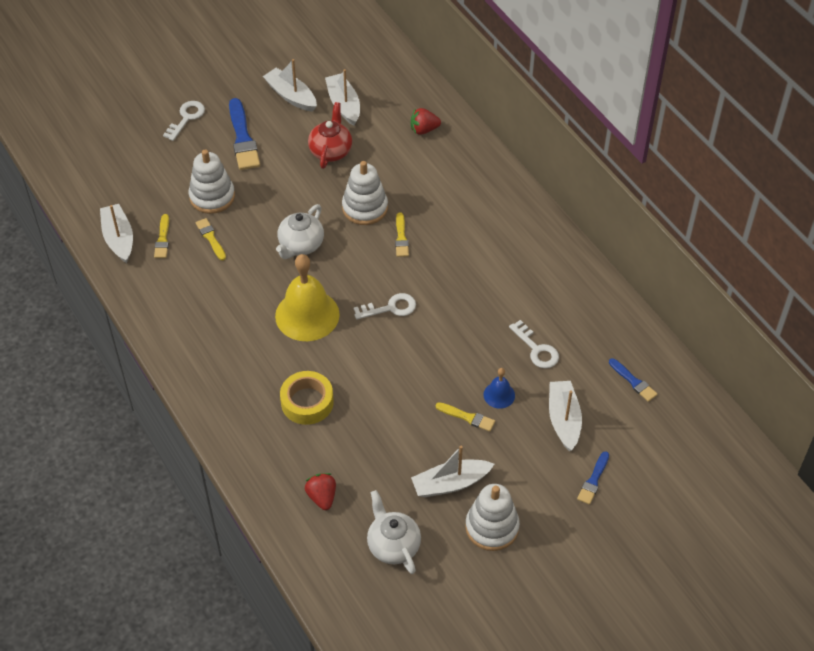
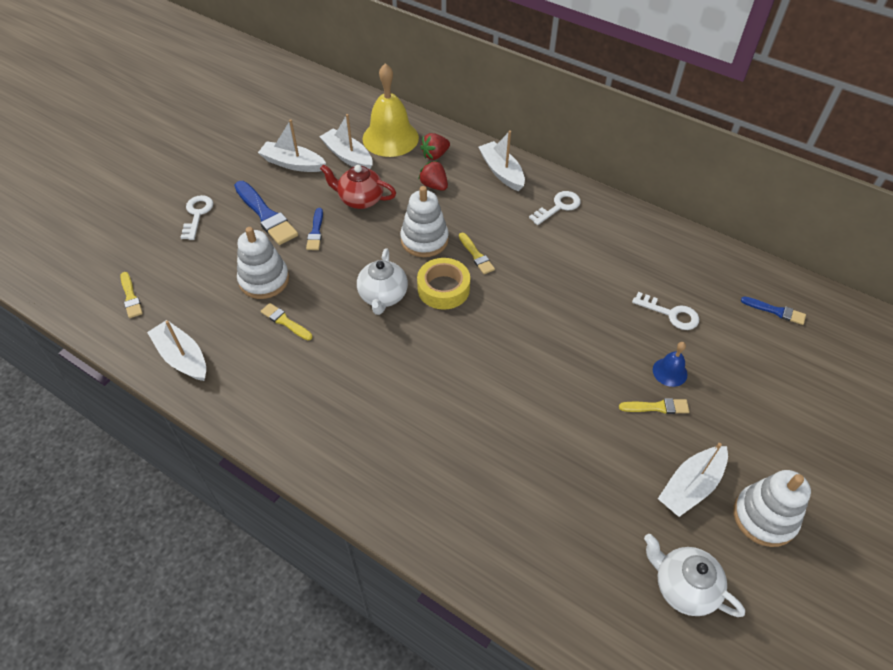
camera: 25 degrees left, 0 degrees up
yellow brush [154,214,169,258] -> yellow brush moved to [120,272,143,318]
yellow bell [275,254,340,341] -> yellow bell moved to [363,63,419,157]
yellow tape [280,371,334,425] -> yellow tape moved to [417,258,470,310]
red strawberry [305,473,336,510] -> red strawberry moved to [418,161,448,191]
red teapot [308,102,352,169] -> red teapot turned 60 degrees counterclockwise [320,164,396,209]
white key [354,293,416,320] -> white key moved to [529,191,581,225]
white boat [549,381,582,451] -> white boat moved to [479,131,525,191]
blue brush [577,451,609,505] -> blue brush moved to [306,208,323,250]

